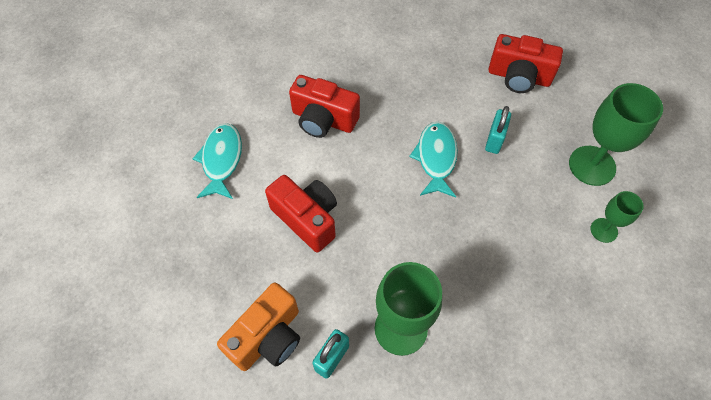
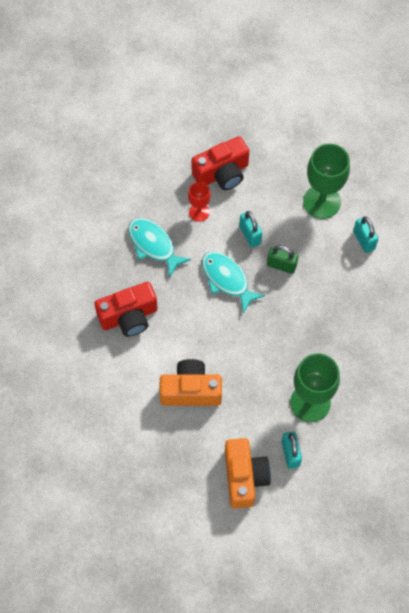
camera: 45 degrees left, 5 degrees up
turquoise fish [193,123,242,199] -> turquoise fish moved to [128,218,191,277]
red camera [265,175,337,252] -> orange camera [159,359,222,406]
green goblet [591,191,644,243] -> turquoise padlock [353,216,378,253]
none -> red goblet [188,182,211,222]
none -> green padlock [267,245,298,274]

